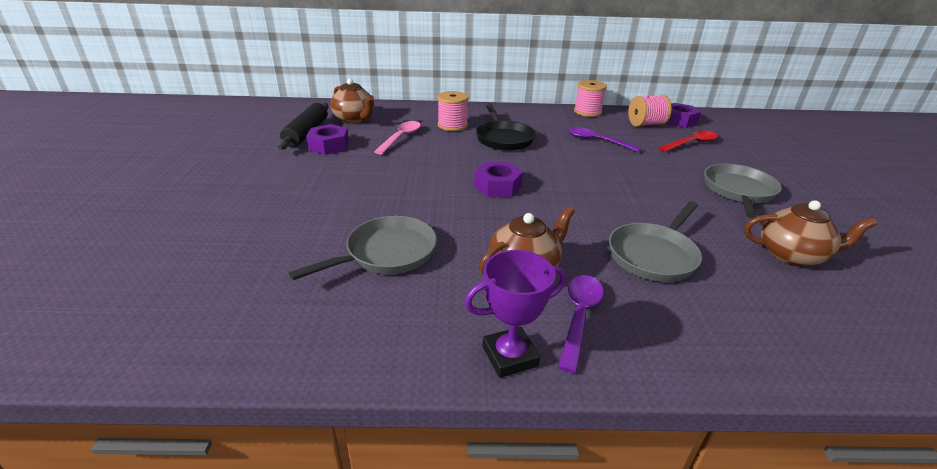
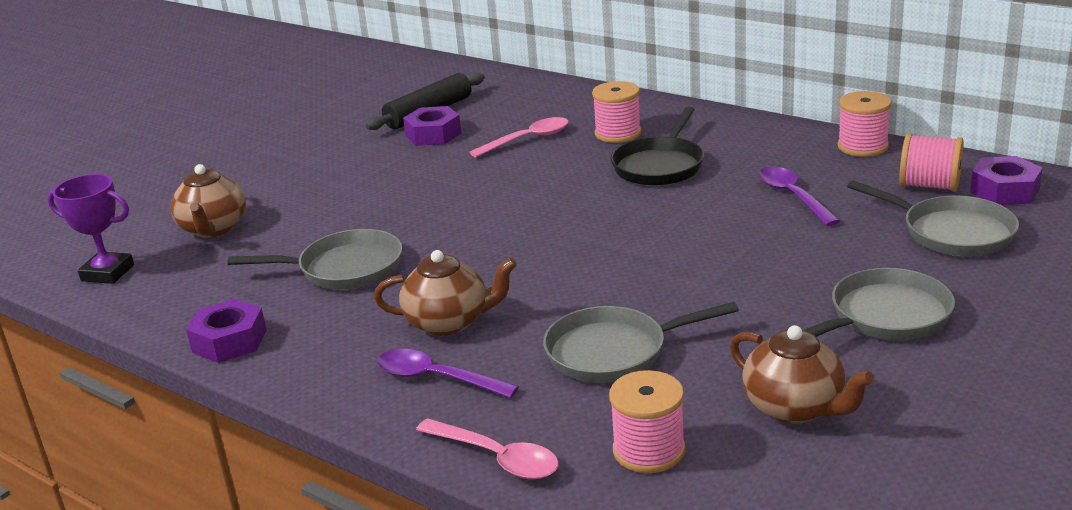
camera: 40 degrees right, 5 degrees down
brown teapot [330,79,374,124] -> brown teapot moved to [170,164,246,238]
purple trophy [464,250,567,378] -> purple trophy moved to [48,174,134,284]
purple nut [474,162,523,197] -> purple nut moved to [186,299,267,363]
purple spoon [558,275,604,373] -> purple spoon turned 120 degrees counterclockwise [377,349,519,398]
red spoon [659,131,718,152] -> grey pan [847,180,1019,256]
none -> pink spoon [416,418,558,479]
none -> pink spool [609,370,685,473]

